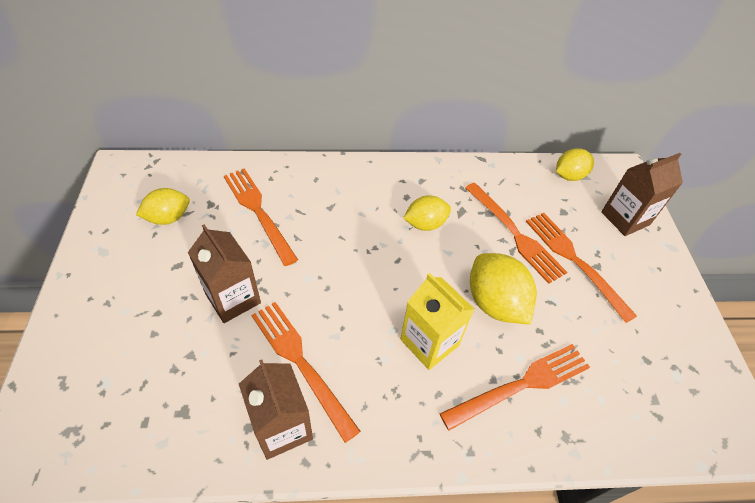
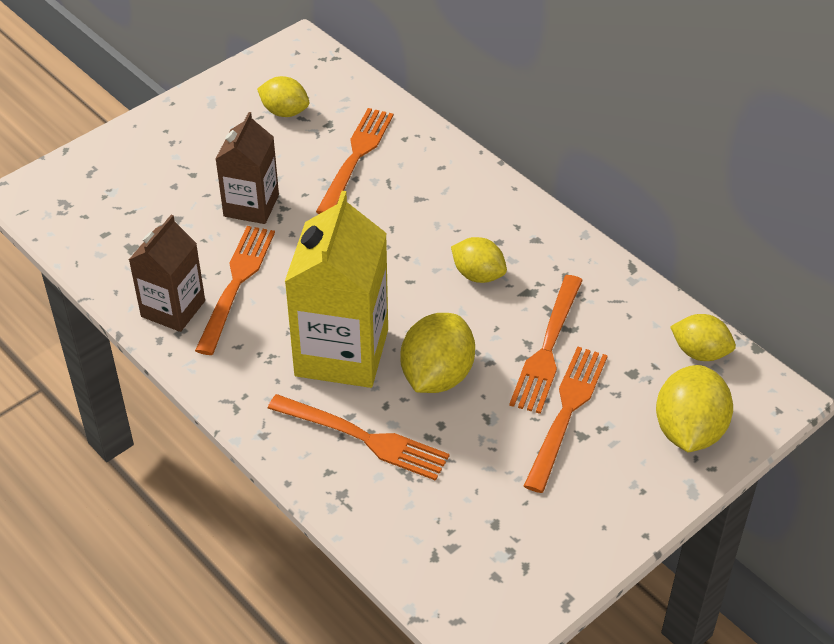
camera: 55 degrees right, 5 degrees down
yellow carton [400,273,474,370] -> yellow carton [285,191,388,388], size x1.63
brown carton [601,153,683,236] -> yellow lemon [656,365,733,452]

